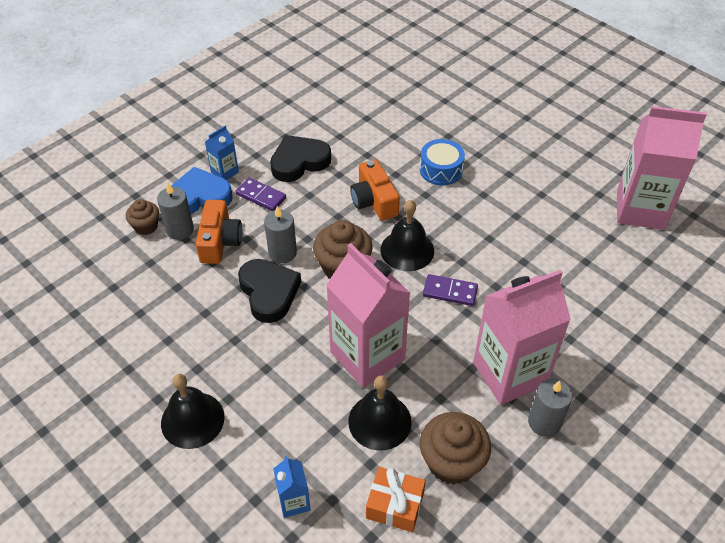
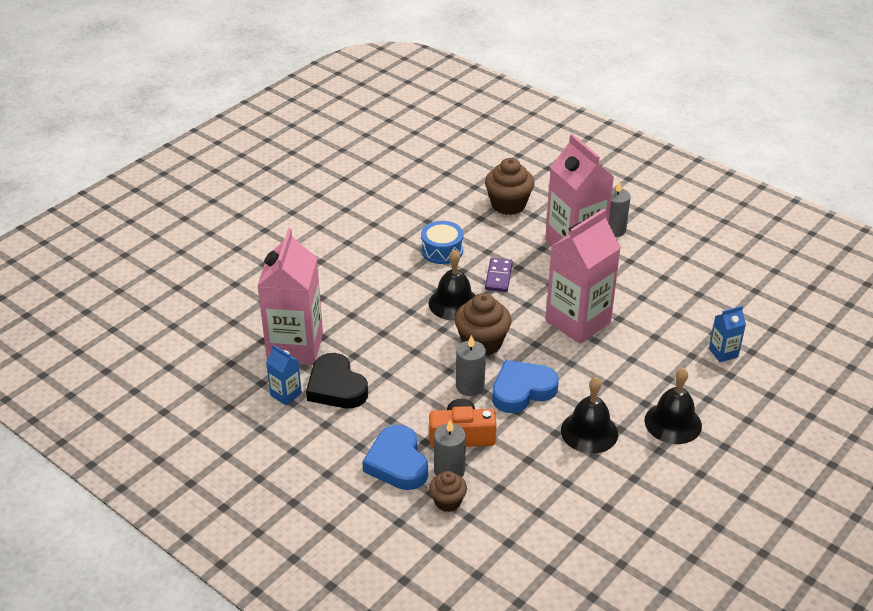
camera: 95 degrees left, 10 degrees down
blue carton [205,126,239,180] -> blue carton moved to [266,345,302,406]
purple domino [235,178,286,211] -> none
black heart [238,259,301,323] -> blue heart [492,360,559,413]
black bell [348,375,412,451] -> black bell moved to [561,377,618,454]
orange camera [350,159,400,221] -> none
orange gift [366,467,426,532] -> none
blue drum [420,139,465,186] -> blue drum moved to [421,221,463,264]
brown cupcake [420,412,491,485] -> brown cupcake moved to [485,158,535,215]
pink carton [617,106,707,230] -> pink carton moved to [257,228,323,365]

